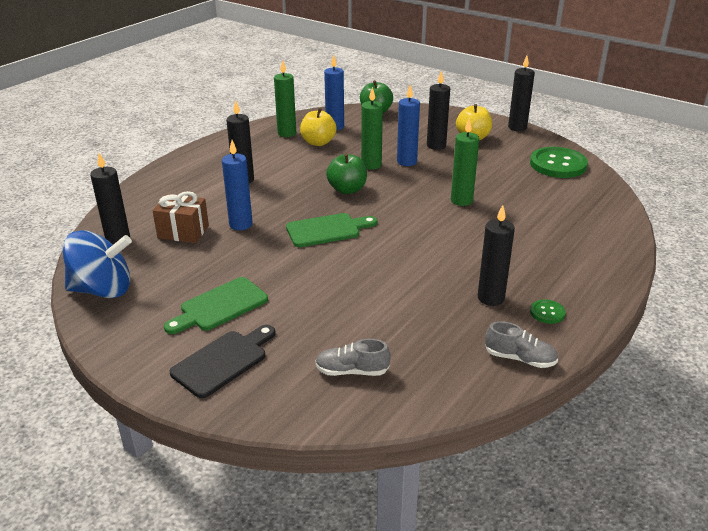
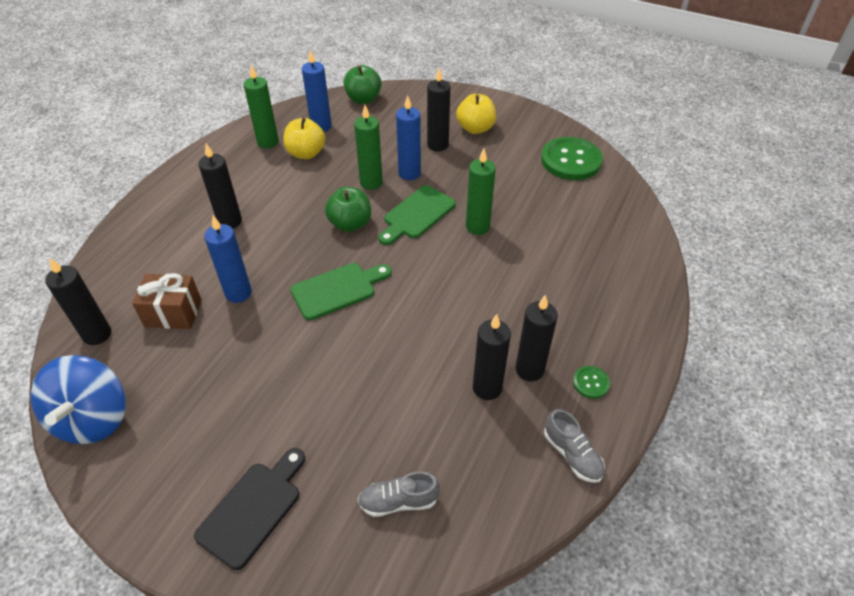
camera: 10 degrees left, 15 degrees up
blue spinning top [63,230,132,298] -> blue spinning top turned 105 degrees clockwise [31,355,126,444]
green cutting board [164,277,268,334] -> green cutting board moved to [378,185,456,245]
grey shoe [485,321,558,368] -> grey shoe turned 45 degrees clockwise [544,409,605,483]
black candle [508,56,535,131] -> black candle moved to [473,314,511,400]

